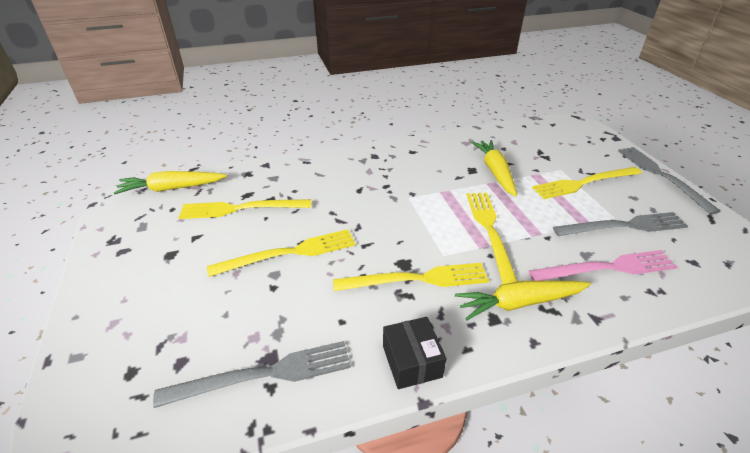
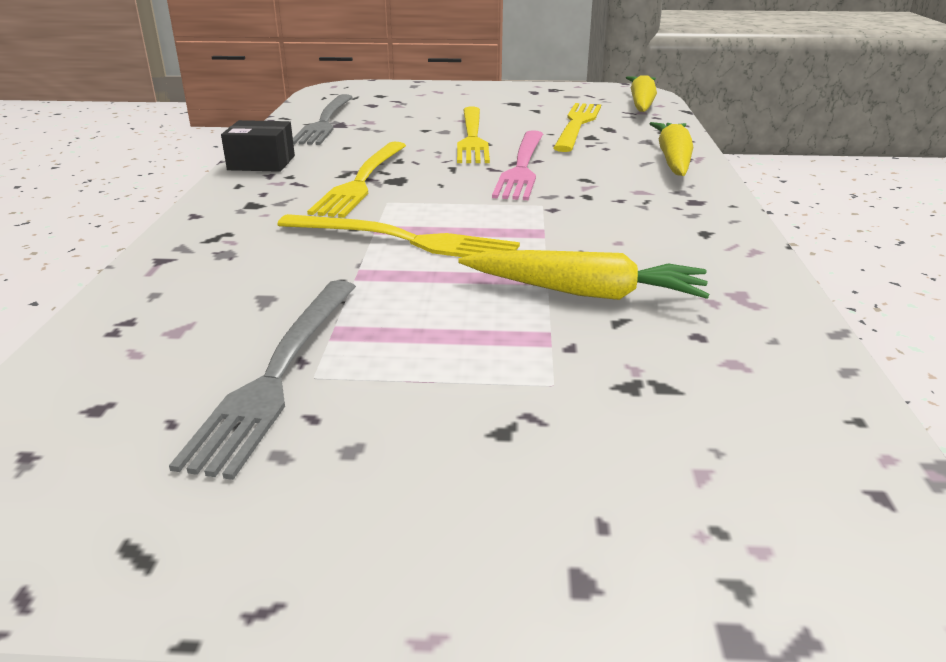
camera: 110 degrees right, 10 degrees down
yellow carrot [455,281,591,320] -> yellow carrot moved to [649,122,693,176]
pink fork [529,250,677,281] -> pink fork moved to [492,130,543,200]
yellow fork [532,167,642,199] -> none
grey fork [618,147,721,214] -> none

